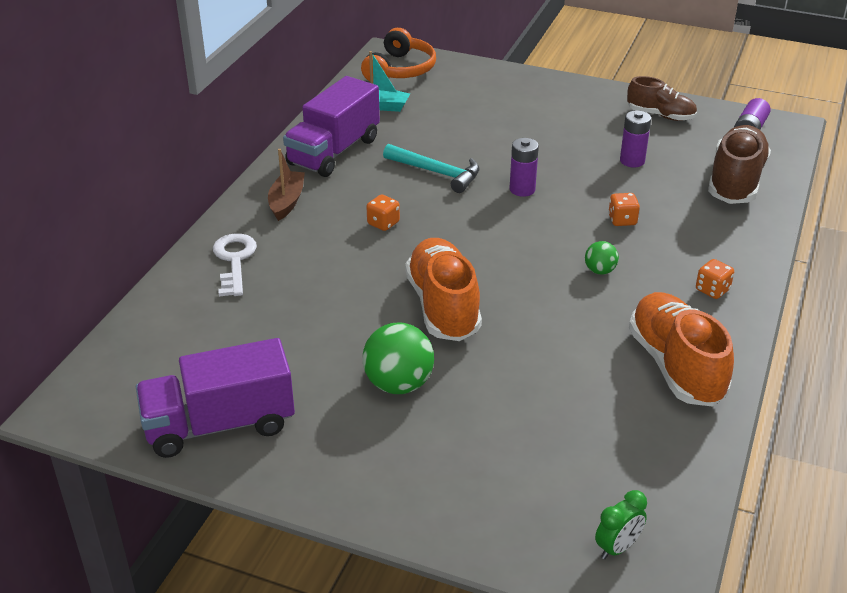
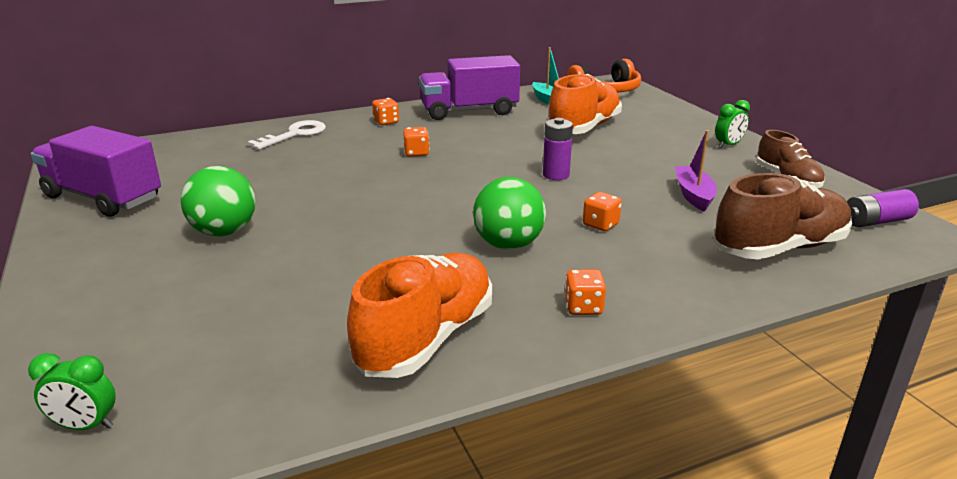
camera: 45 degrees right, 10 degrees down
brown boat [268,149,305,221] -> orange dice [372,98,399,125]
turquoise hammer [383,144,479,193] -> none
orange shoe [405,238,482,341] -> orange shoe moved to [547,74,622,134]
green ball [585,241,619,275] -> green ball [473,177,546,250], size x1.88
purple battery [620,111,651,167] -> purple boat [675,130,717,212]
none -> green clock [715,100,750,148]

